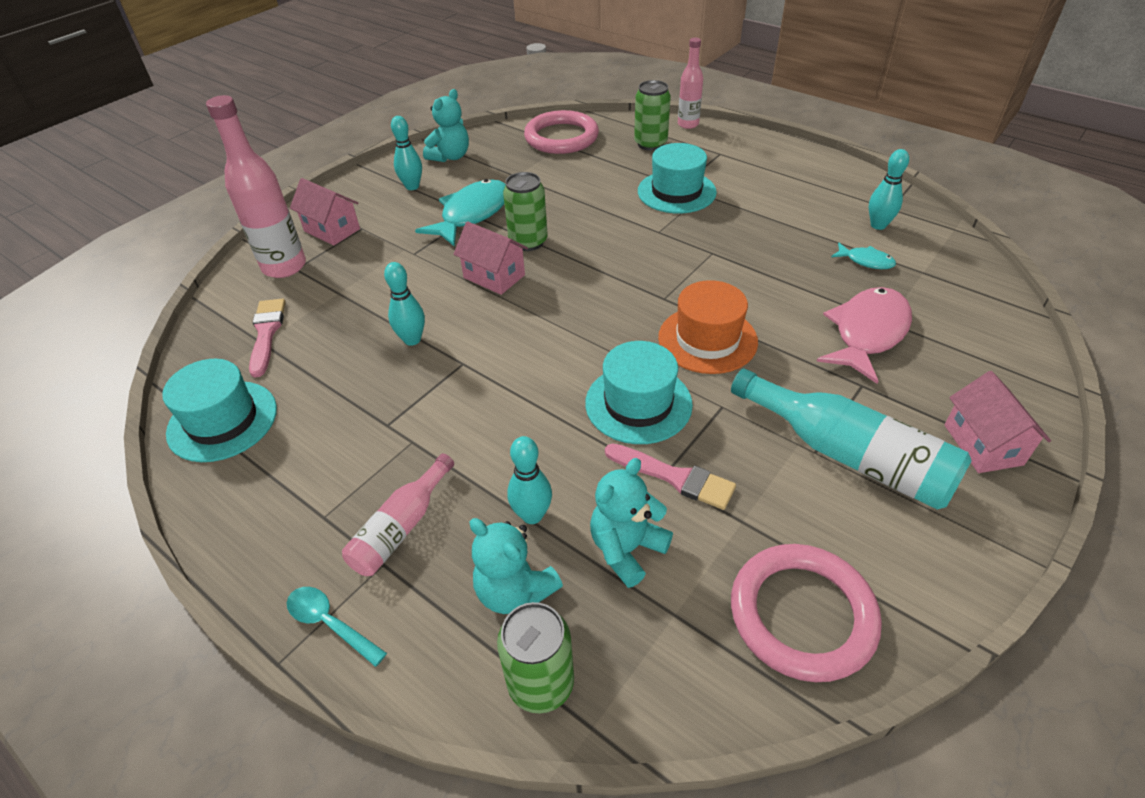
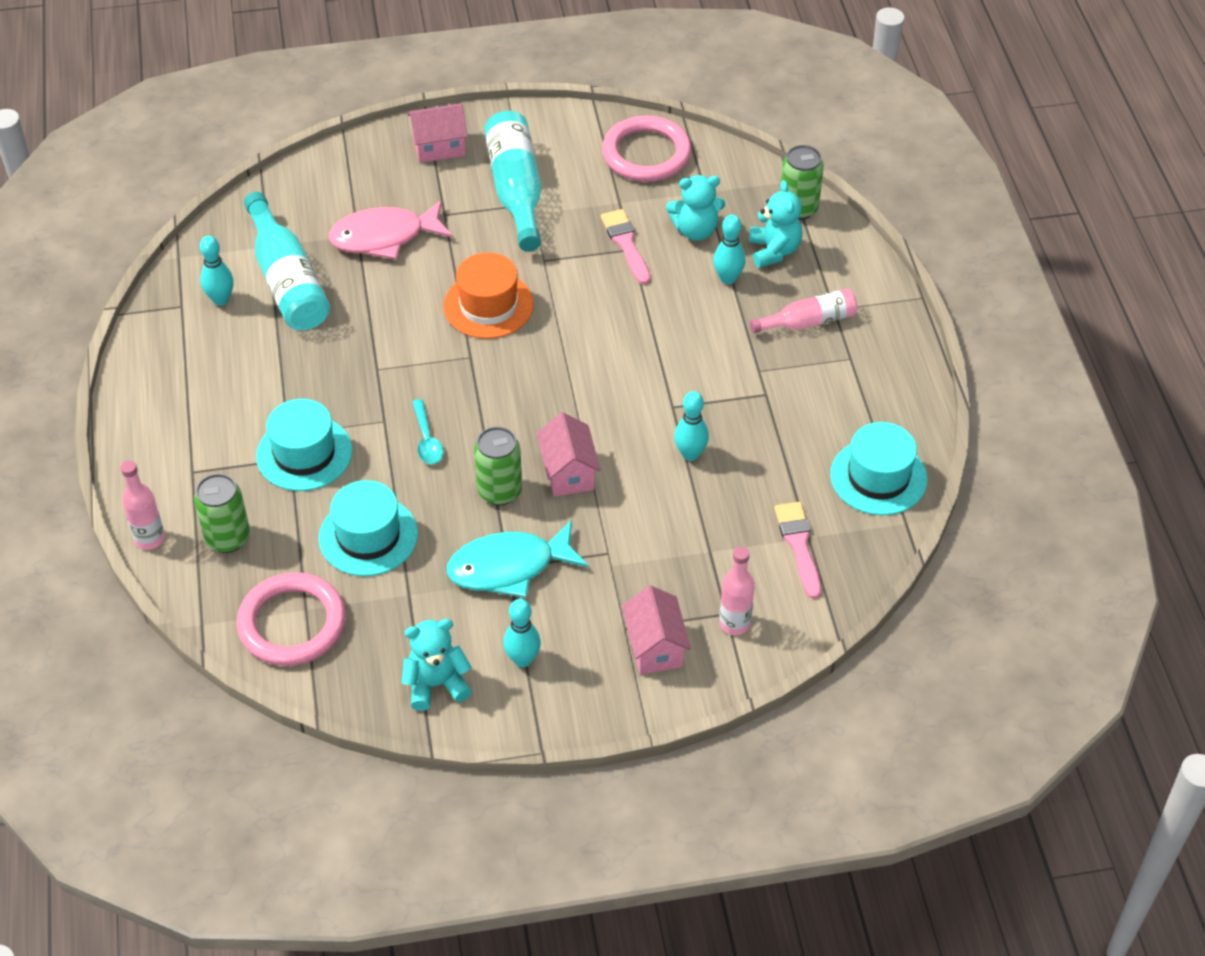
camera: 140 degrees left, 5 degrees up
pink bottle [206,95,306,278] -> pink bottle [719,547,755,635], size x0.60
pink brush [249,298,286,377] -> pink brush turned 135 degrees clockwise [775,502,821,599]
turquoise spoon [287,587,387,667] -> turquoise spoon moved to [412,399,444,464]
turquoise hat [585,341,693,444] -> turquoise hat moved to [319,480,418,576]
turquoise fish [831,243,896,269] -> turquoise bottle [244,192,330,330]
pink house [945,371,1051,473] -> pink house turned 45 degrees clockwise [408,103,468,163]

